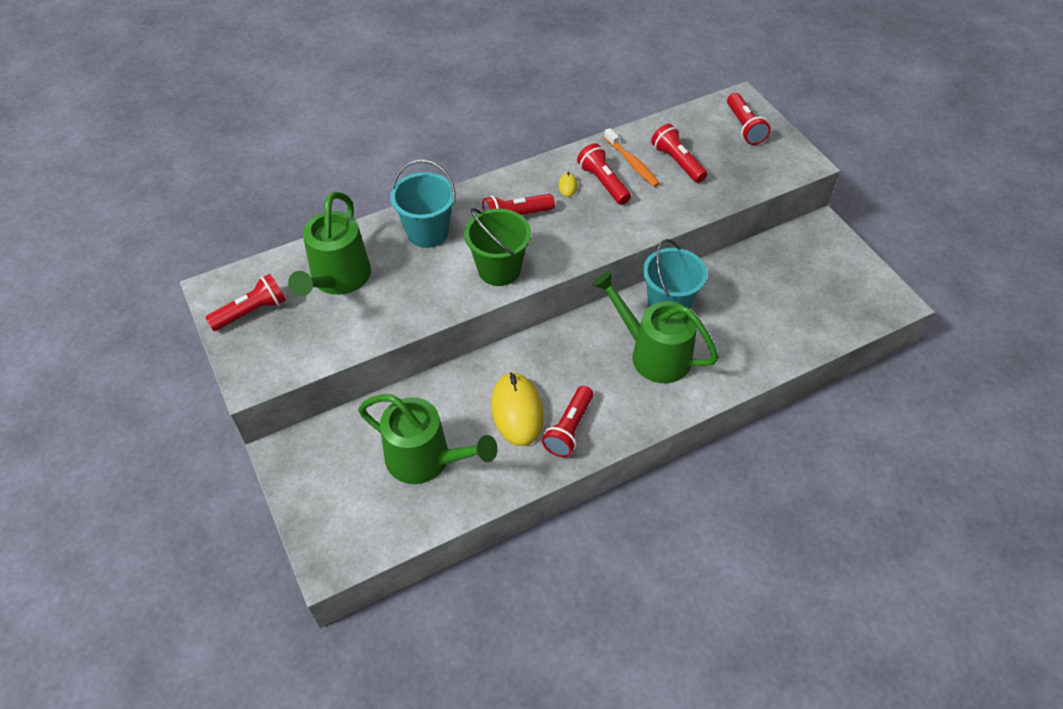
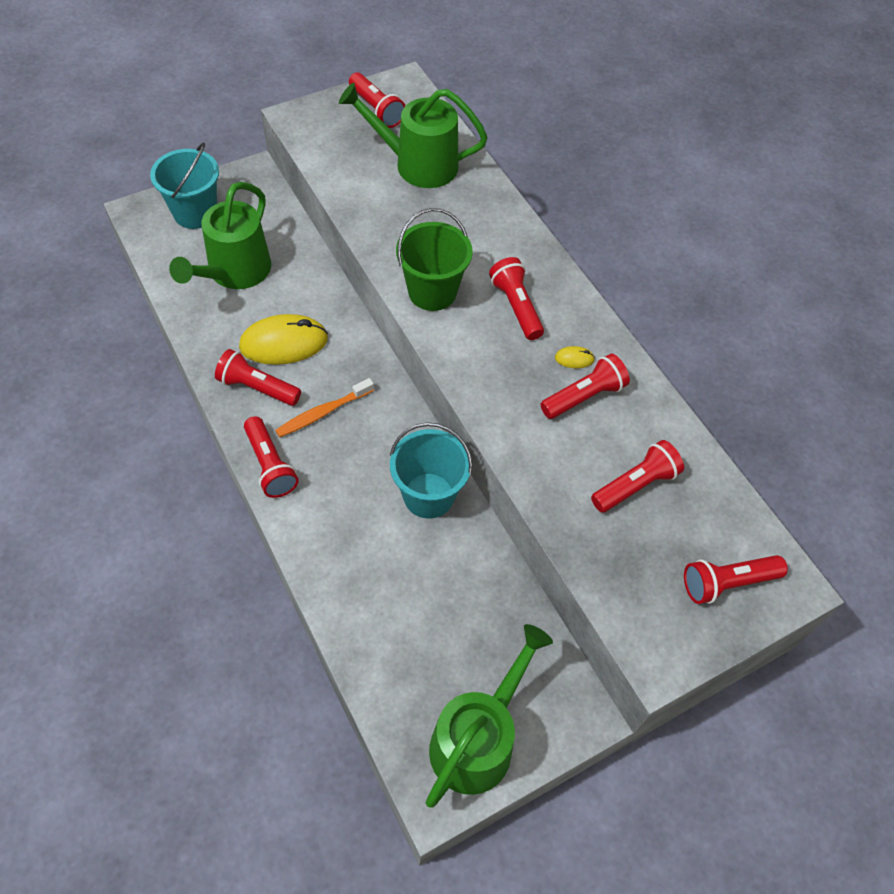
camera: 85 degrees right, 5 degrees up
turquoise bucket [390,160,456,248] -> turquoise bucket moved to [150,142,219,229]
green watering can [592,271,719,383] -> green watering can moved to [426,624,553,808]
orange toothbrush [604,128,660,187] -> orange toothbrush moved to [275,378,374,437]
none -> red flashlight [244,416,299,498]

